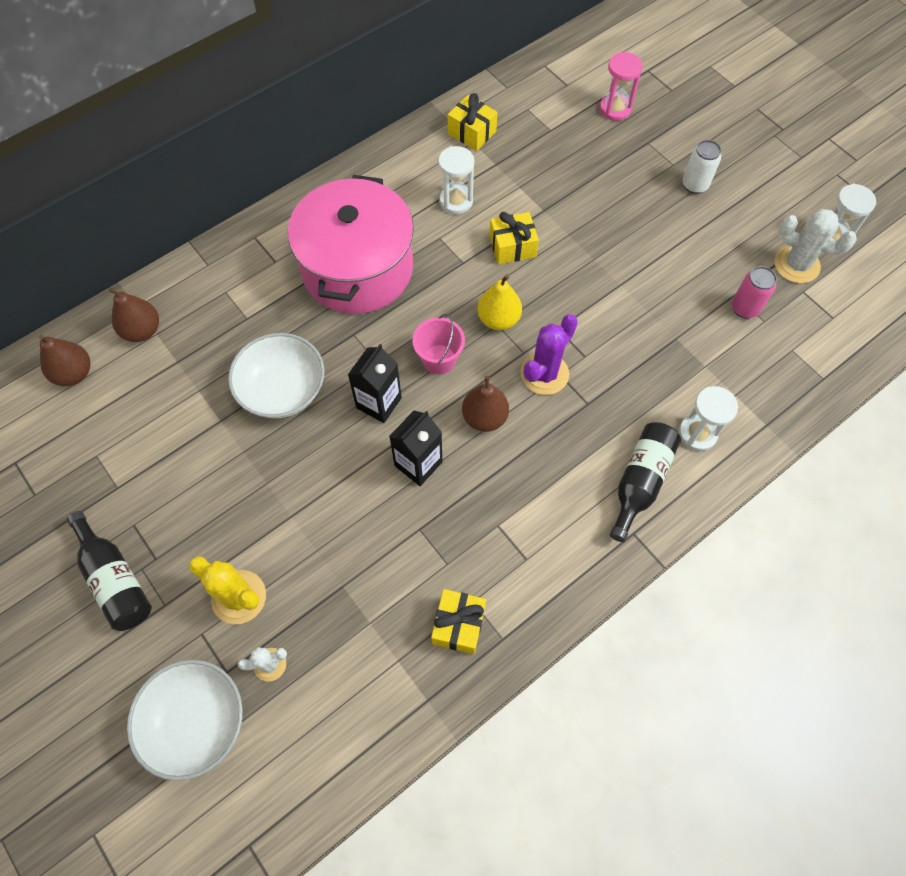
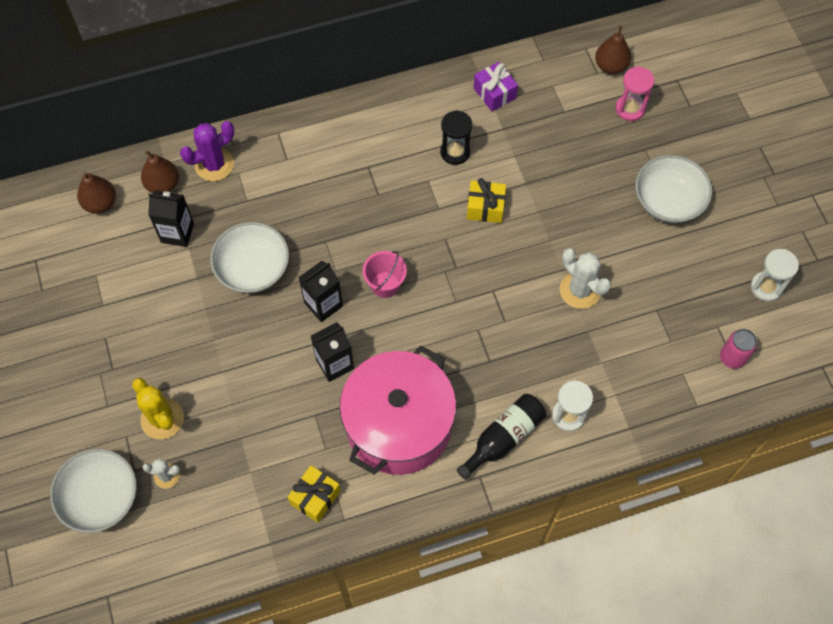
camera: 20 degrees right, 0 degrees up
black bottle [66,511,152,631] -> none
pink pot [288,175,414,314] -> pink pot moved to [340,346,456,475]
white hourglass [438,146,474,214] -> black hourglass [440,110,473,165]
yellow gift [448,93,498,151] -> purple gift [474,62,518,111]
brown pear [462,376,509,432] -> brown pear moved to [595,26,631,74]
yellow pear [477,274,522,330] -> none
purple cactus [521,314,578,395] -> purple cactus moved to [180,121,234,181]
white can [682,140,721,194] -> white bowl [635,155,712,223]
pink can [732,266,777,318] -> pink can moved to [720,329,757,369]
white cactus [775,209,857,283] -> white cactus moved to [560,248,611,309]
none -> black carton [148,191,194,247]

